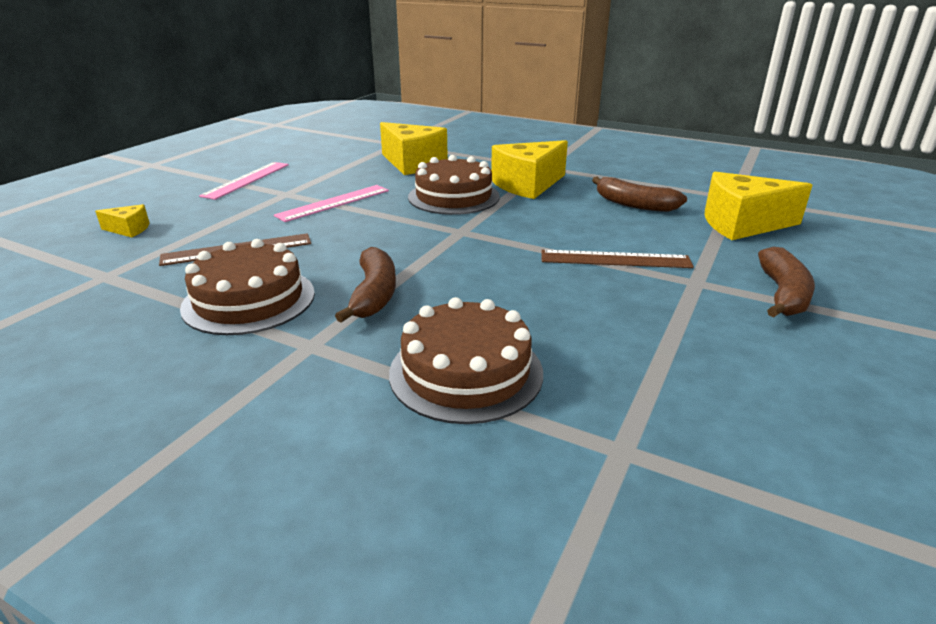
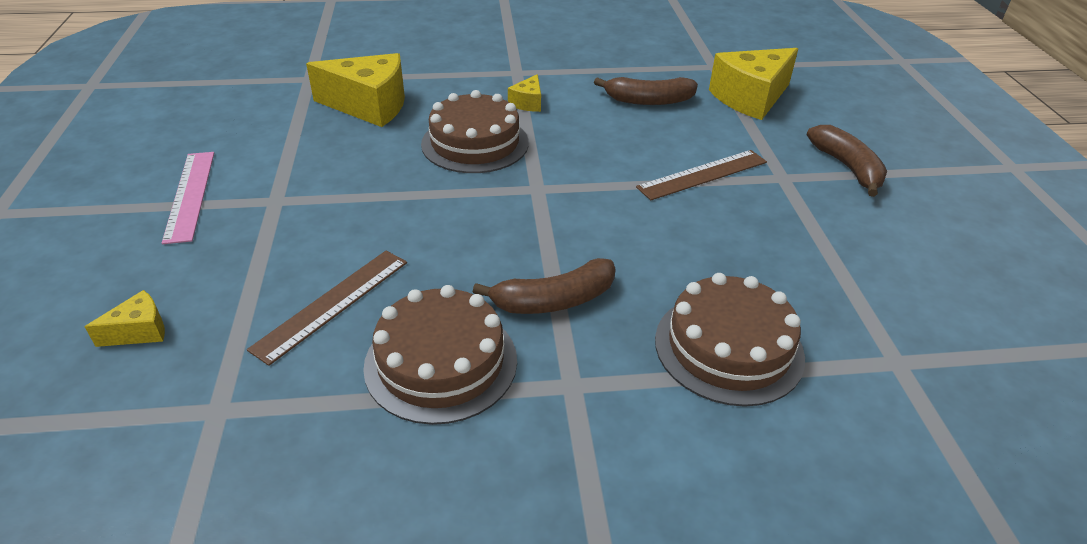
camera: 35 degrees left, 10 degrees up
pink ruler [274,185,389,222] -> none
brown banana [335,247,396,323] -> brown banana turned 105 degrees clockwise [473,258,616,314]
yellow cheese [491,140,568,199] -> yellow cheese [508,74,541,112], size x0.47

